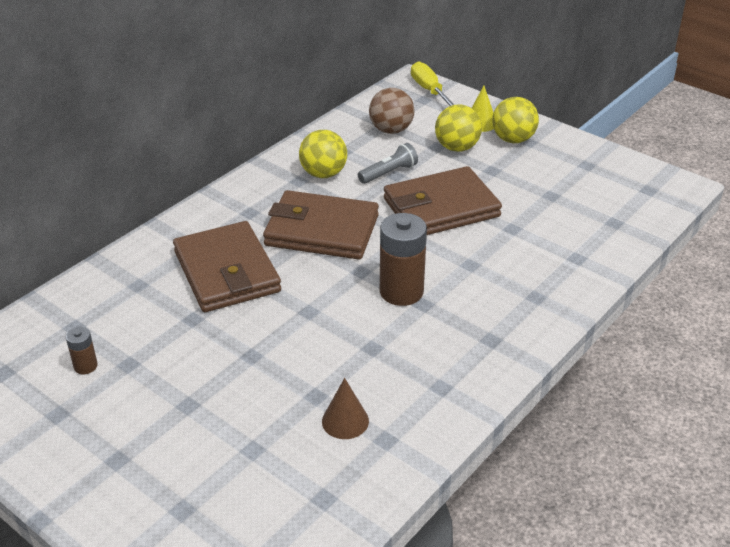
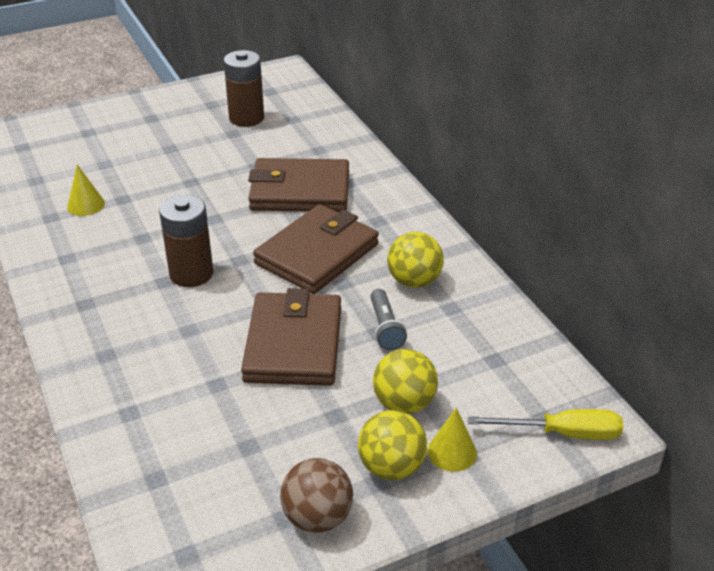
camera: 115 degrees right, 0 degrees up
brown battery [66,327,98,374] -> brown battery [224,50,264,127], size x2.06
brown cone [322,378,369,439] -> yellow cone [67,164,105,216]
brown ball [369,88,415,134] -> brown ball moved to [280,458,353,533]

